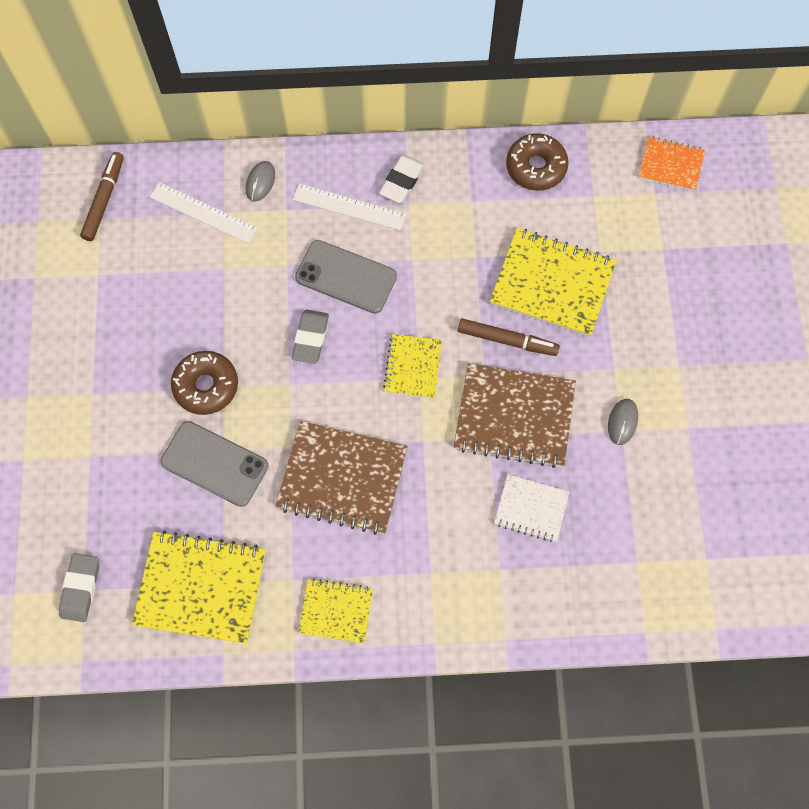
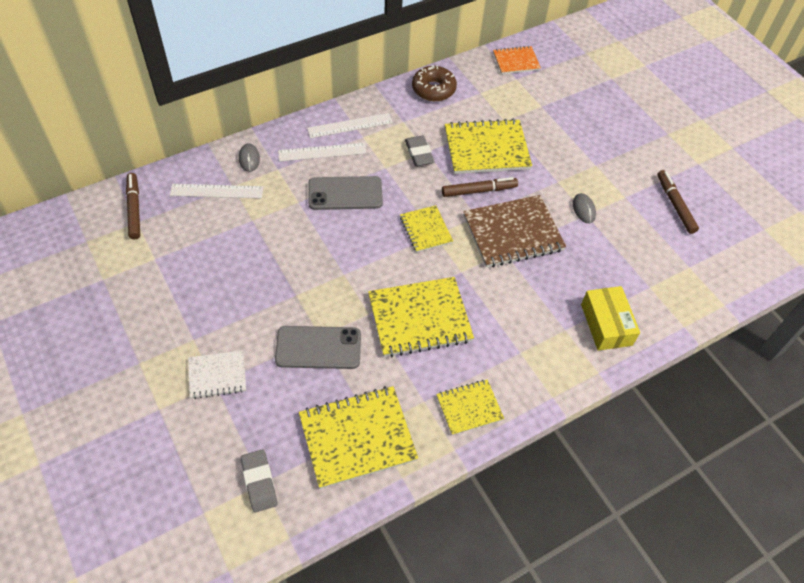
camera: 30 degrees left, 15 degrees down
brown donut [171,351,238,415] -> none
brown notebook [276,421,408,535] -> yellow notebook [368,277,474,357]
grey eraser [292,310,329,364] -> grey eraser moved to [405,136,435,166]
white eraser [379,155,425,203] -> white ruler [307,113,393,138]
white notebook [494,474,570,542] -> white notebook moved to [188,350,246,399]
none -> yellow box [581,286,640,351]
none -> brown marker [657,170,699,234]

